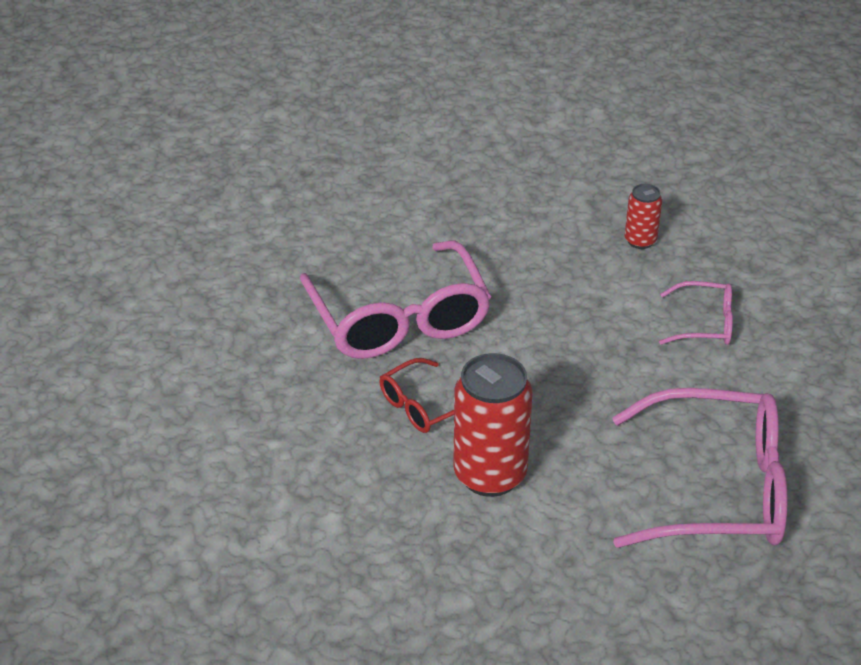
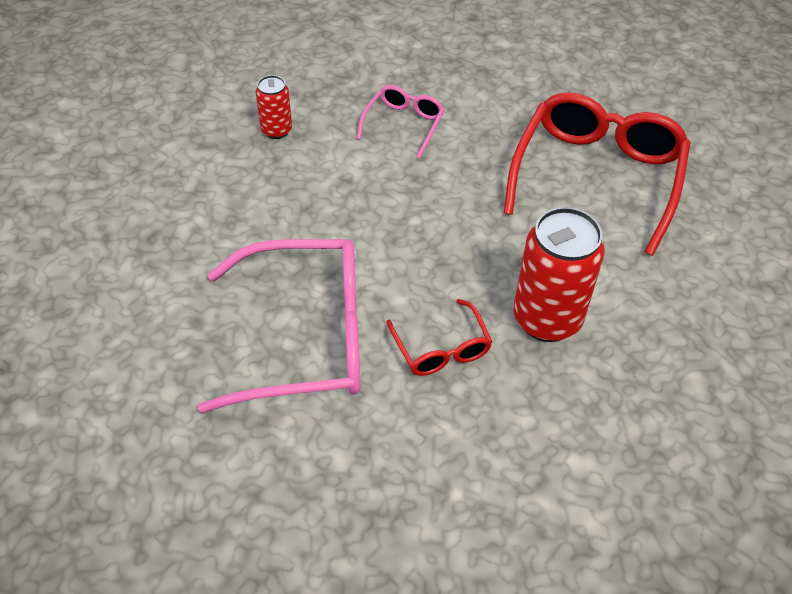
camera: 75 degrees left, 10 degrees up
pink glasses [612,388,788,548] -> red glasses [504,92,690,256]

